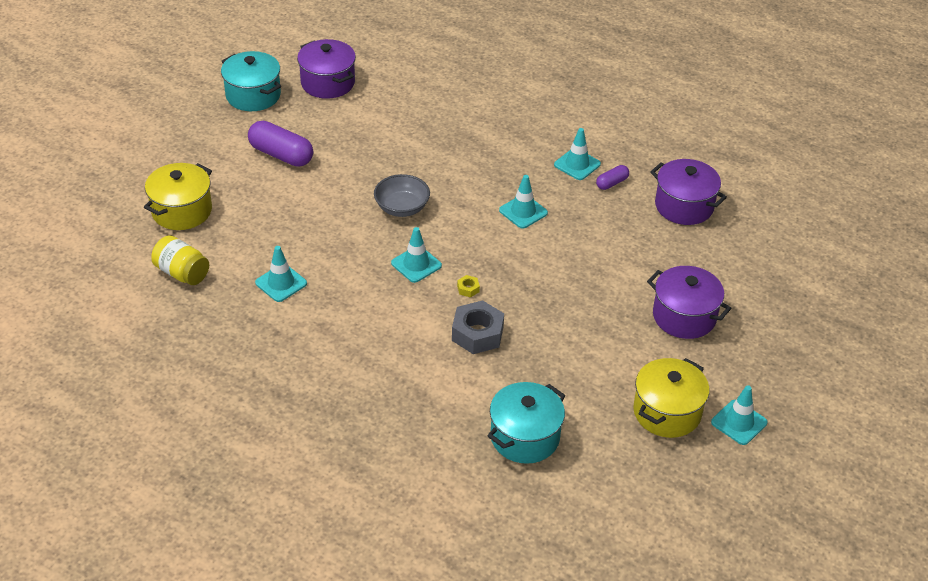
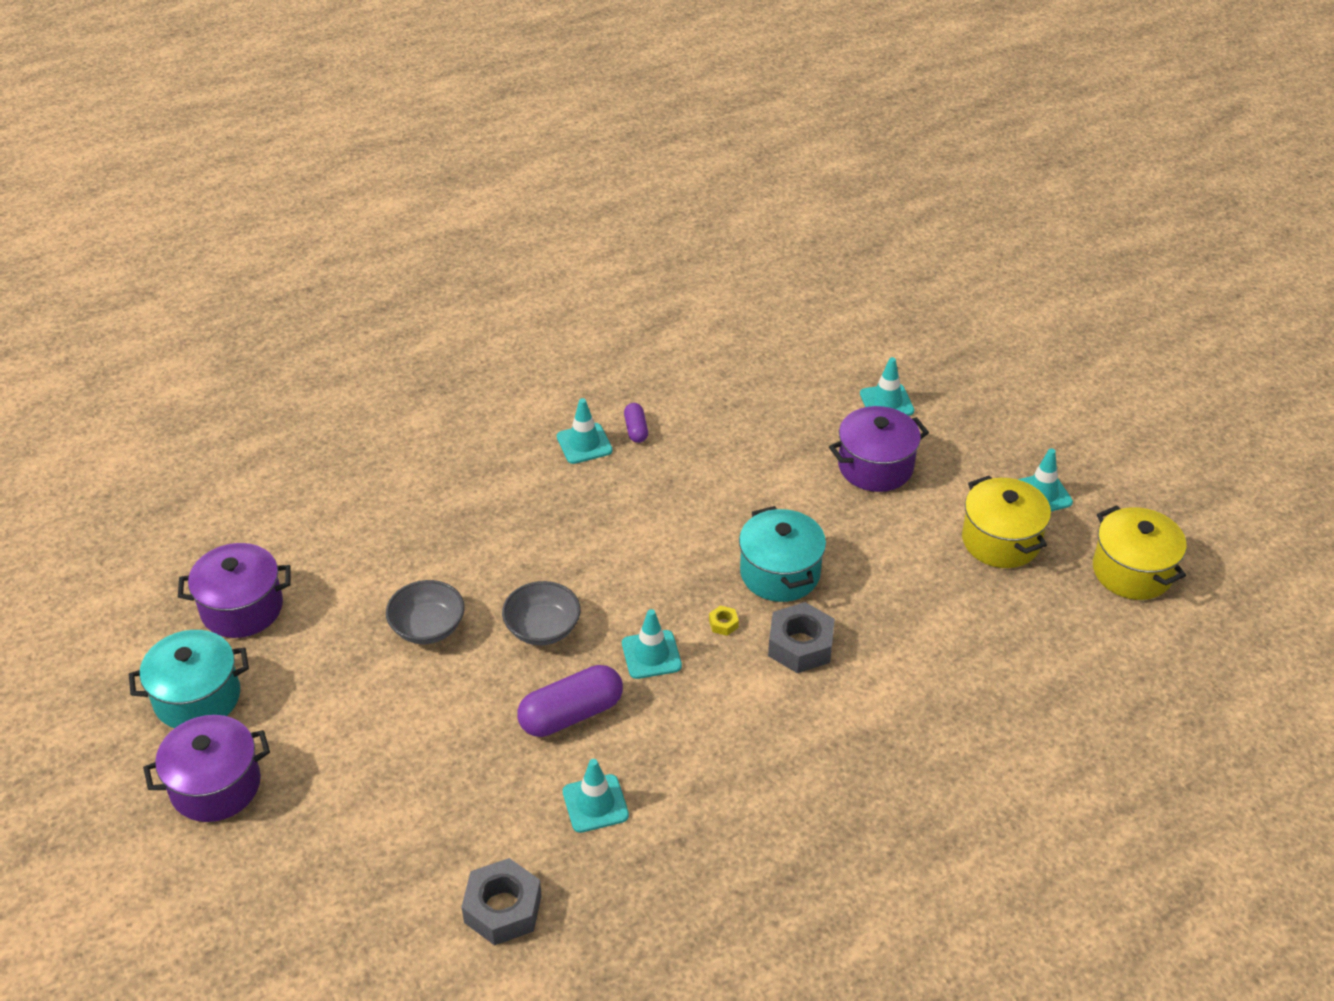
camera: 60 degrees left, 0 degrees up
yellow pot [144,163,212,230] -> yellow pot moved to [1093,506,1187,600]
yellow jar [151,235,209,285] -> grey nut [461,858,542,945]
purple capsule [248,120,313,167] -> purple capsule moved to [517,665,623,737]
turquoise pot [487,382,566,464] -> turquoise pot moved to [739,506,826,602]
turquoise traffic cone [499,175,548,229] -> turquoise traffic cone moved to [860,357,914,416]
purple pot [650,159,727,225] -> purple pot moved to [143,715,270,822]
none -> grey bowl [386,580,465,644]

